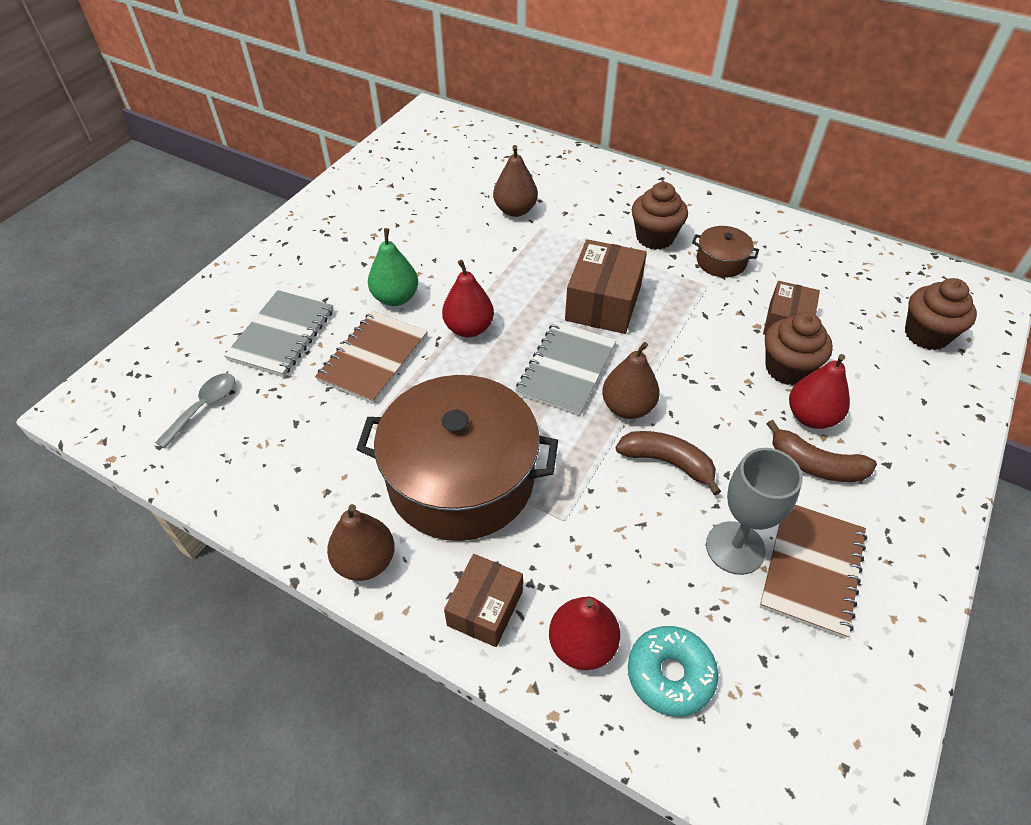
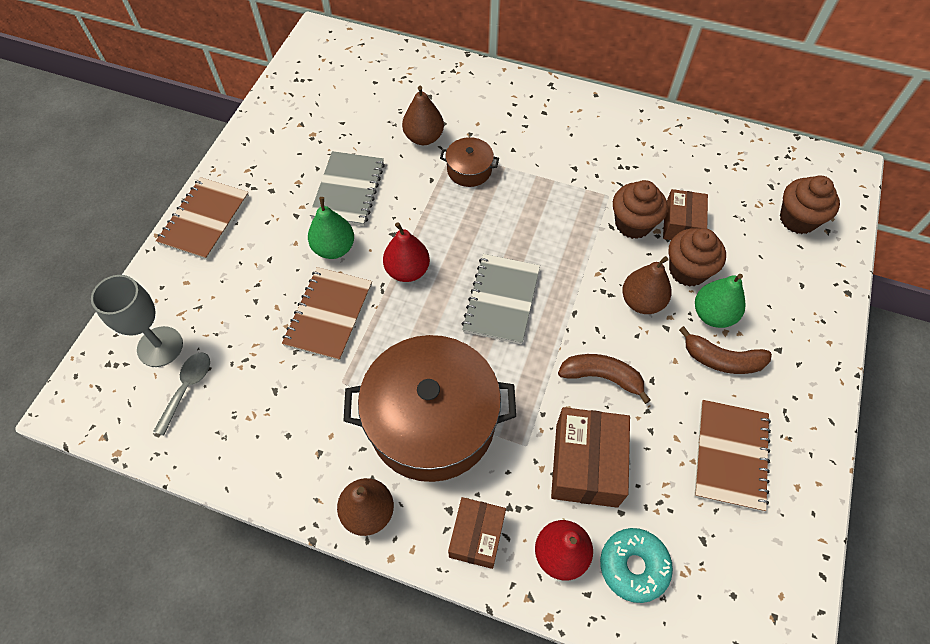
camera: 10 degrees left, 10 degrees up
grey notebook [224,290,333,377] -> grey notebook moved to [309,151,385,226]
brown box [565,239,647,334] -> brown box moved to [551,407,630,508]
brown pear [602,342,660,419] -> brown pear moved to [622,256,672,314]
brown cupcake [632,182,688,250] -> brown cupcake moved to [613,180,668,239]
brown pot [692,226,759,278] -> brown pot moved to [440,137,499,187]
grey goblet [706,448,803,575] -> grey goblet moved to [91,275,183,367]
red pear [789,354,850,429] -> green pear [695,274,746,328]
none -> brown notebook [156,177,249,260]

